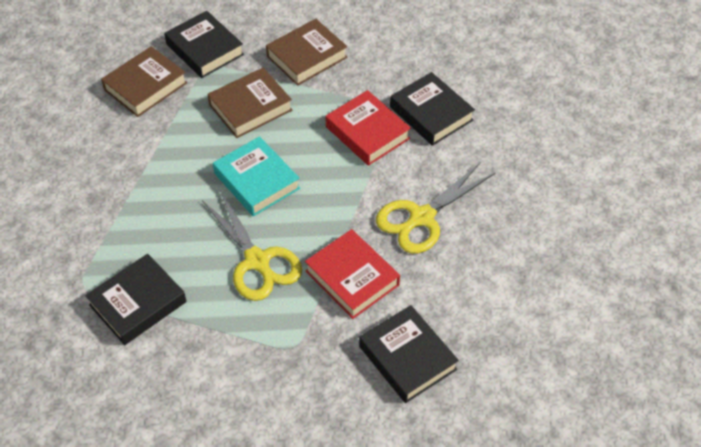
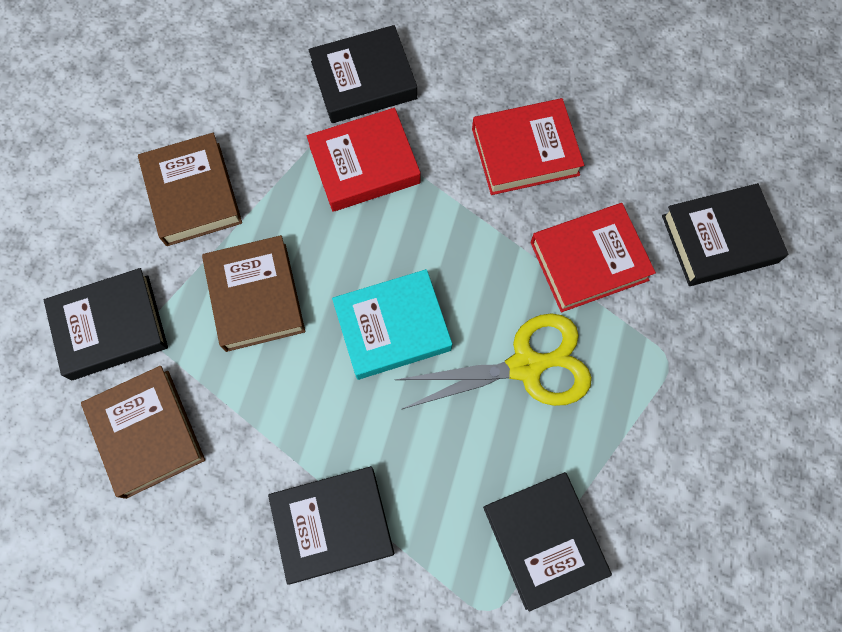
camera: 70 degrees left, 20 degrees up
yellow scissors [376,163,495,254] -> red book [472,98,584,195]
none -> black book [268,466,394,585]

